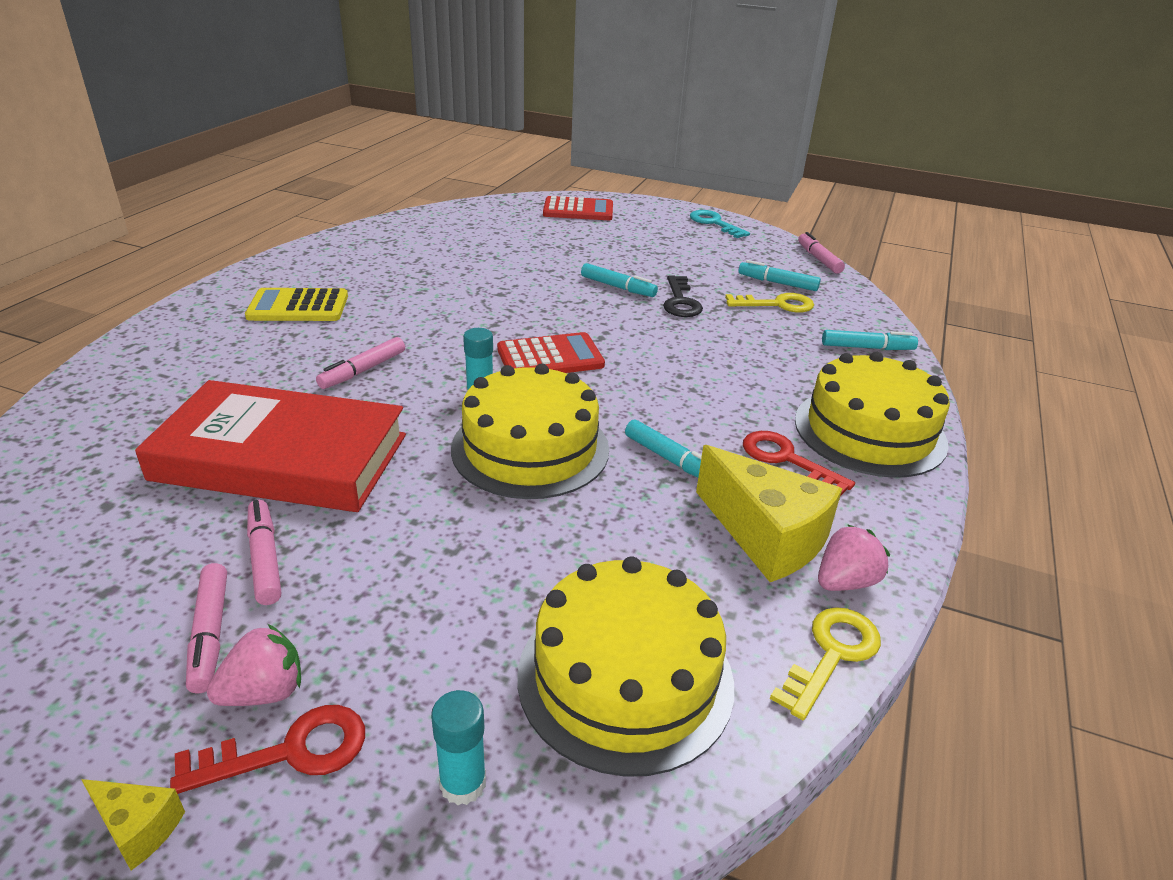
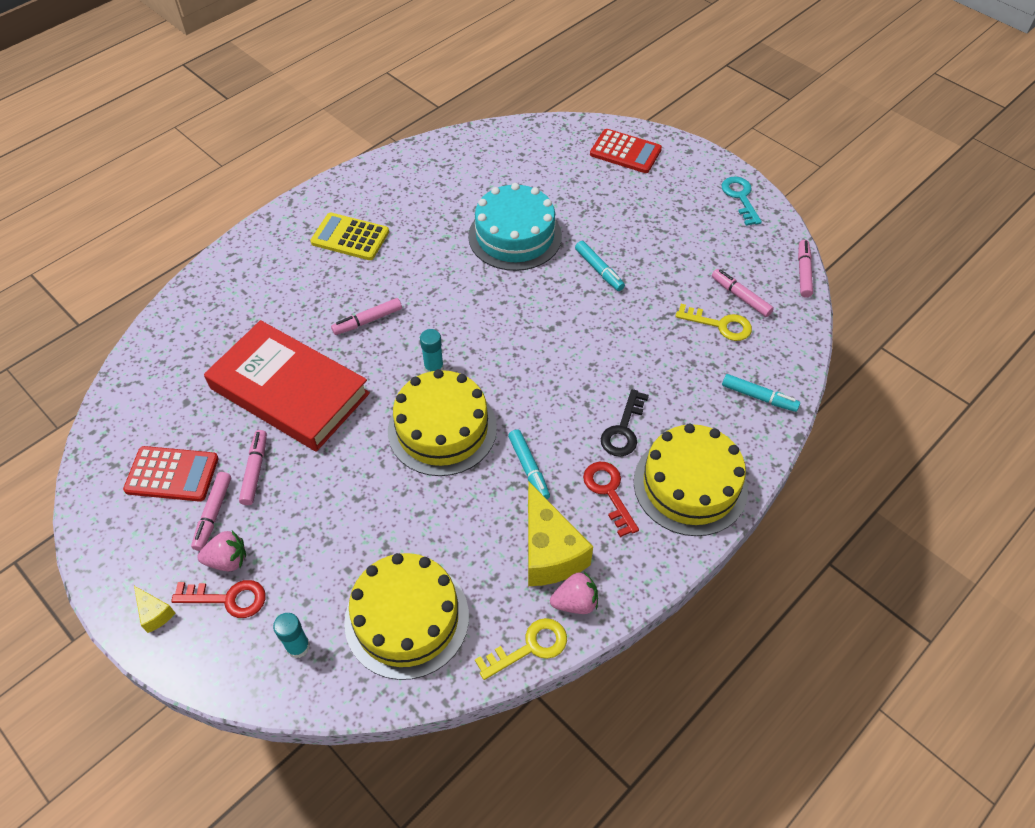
camera: 25 degrees right, 20 degrees up
red calculator [497,332,605,373] -> red calculator moved to [123,446,219,502]
black key [663,275,703,317] -> black key moved to [601,389,649,457]
turquoise marker [738,260,821,291] -> pink marker [712,269,774,317]
none -> turquoise cake [468,183,562,271]

